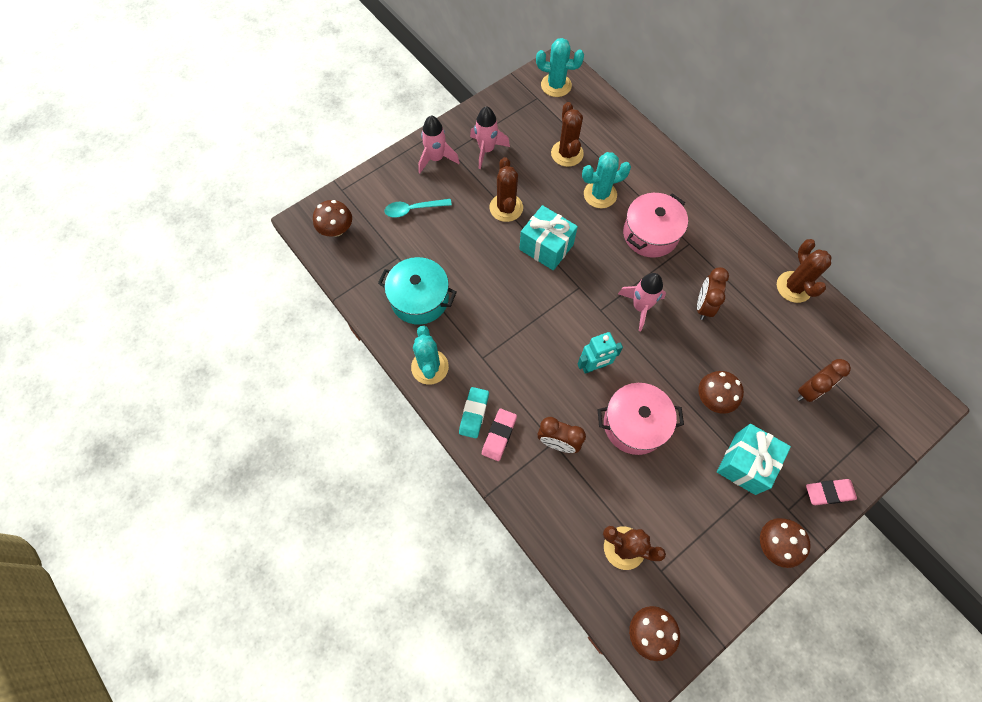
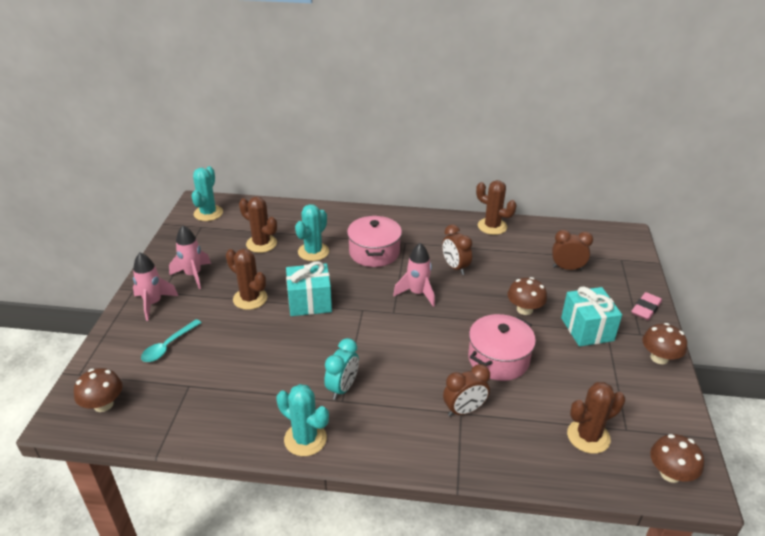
camera: 45 degrees left, 30 degrees down
turquoise pot [378,257,457,325] -> none
turquoise eraser [459,387,489,439] -> none
pink eraser [482,409,517,461] -> none
turquoise cactus [536,38,584,97] -> turquoise cactus turned 45 degrees counterclockwise [192,166,223,221]
turquoise robot [577,332,623,374] -> none
brown clock [797,359,851,402] -> brown clock turned 90 degrees counterclockwise [552,230,593,270]
none -> turquoise clock [324,338,359,400]

